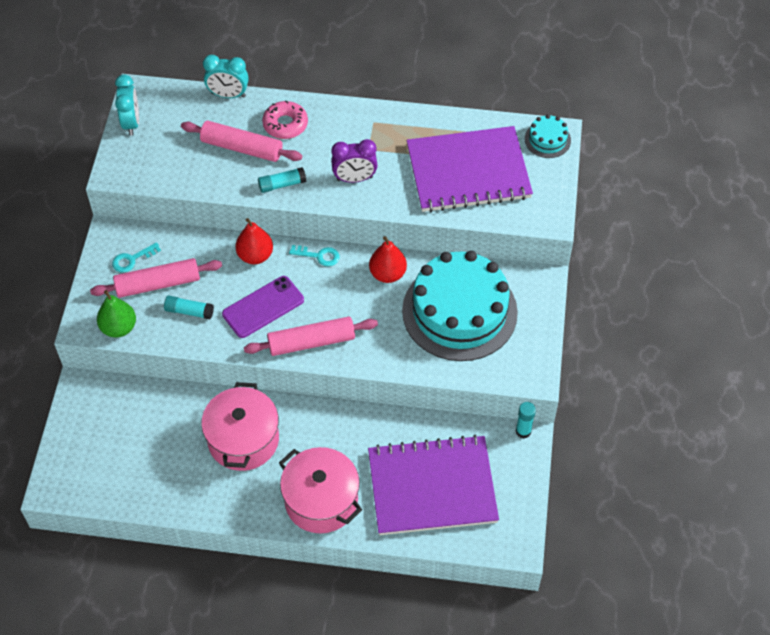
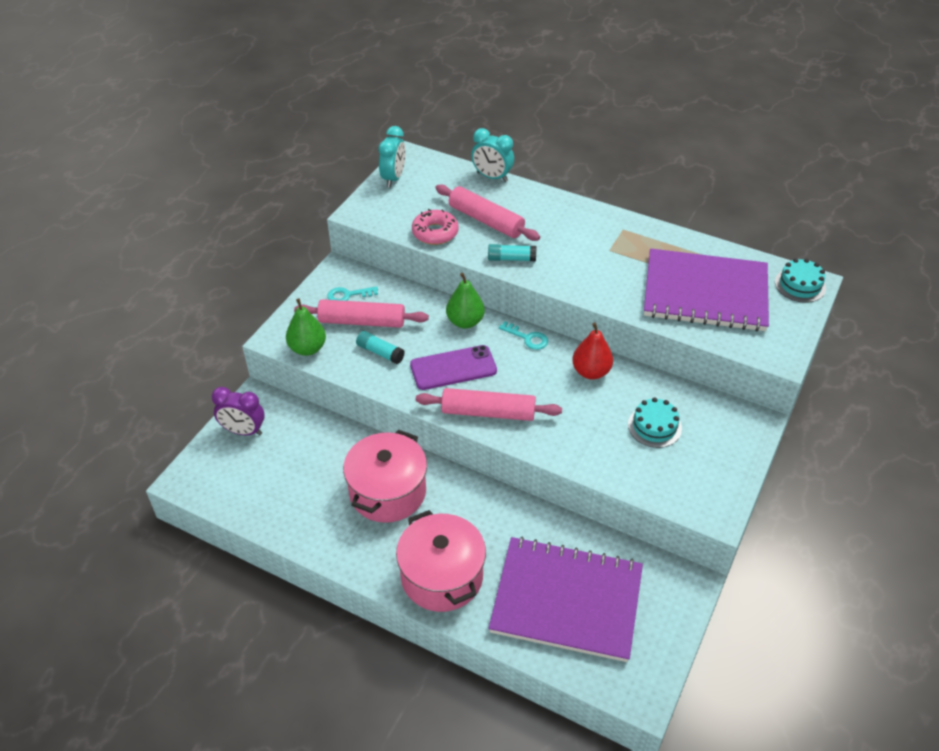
camera: 20 degrees right, 10 degrees down
red pear [236,218,273,264] -> green pear [446,273,485,329]
pink donut [262,101,308,139] -> pink donut moved to [412,209,459,245]
purple clock [331,139,378,183] -> purple clock moved to [212,387,265,435]
turquoise cake [402,251,518,361] -> turquoise cake [628,397,682,448], size x0.42
turquoise glue stick [516,402,536,439] -> none

